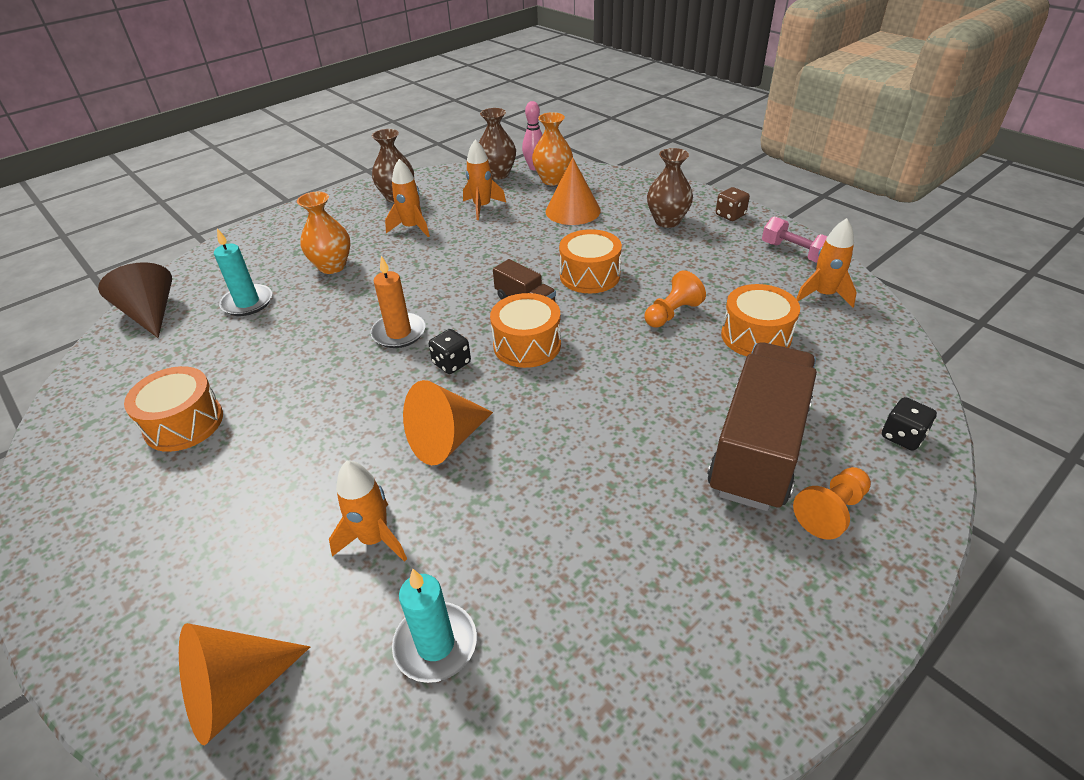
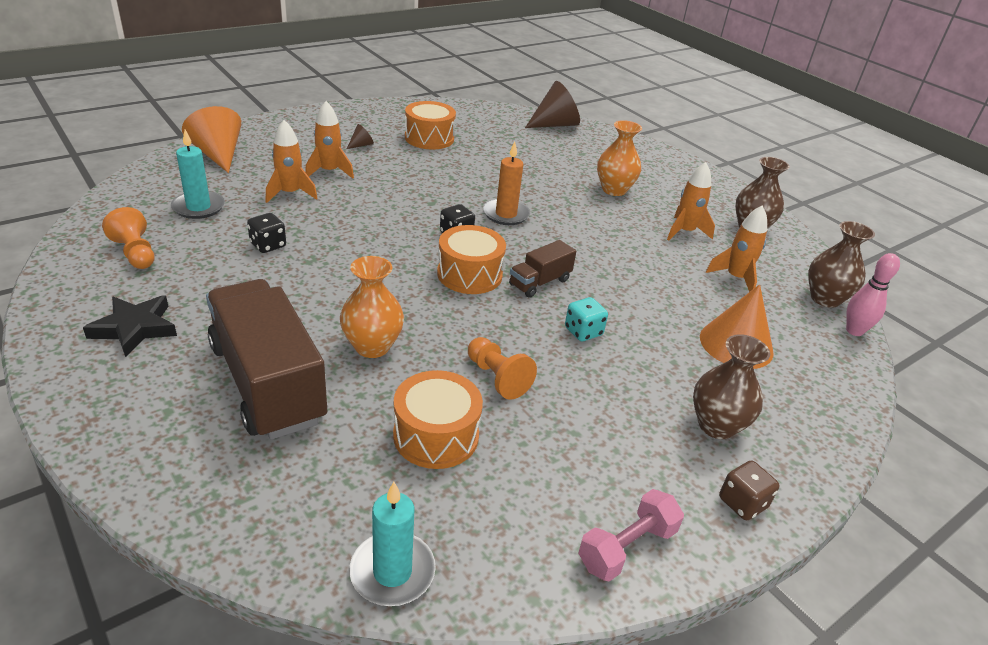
camera: 90 degrees right, 5 degrees down
turquoise candle [214,228,272,316] -> turquoise candle moved to [349,482,436,606]
orange cone [403,380,493,465] -> none
orange vase [532,112,573,185] -> orange vase moved to [340,256,404,358]
orange drum [559,229,622,293] -> turquoise dice [565,297,608,341]
brown truck [707,342,817,511] -> brown truck turned 150 degrees counterclockwise [206,279,328,440]
orange pawn [793,467,871,540] -> orange pawn moved to [102,207,155,269]
orange rocket [796,218,857,308] -> orange rocket moved to [305,101,354,178]
black dice [882,397,937,451] -> black dice moved to [247,213,286,253]
none -> black star [83,295,177,357]
none -> brown cone [347,124,374,149]

